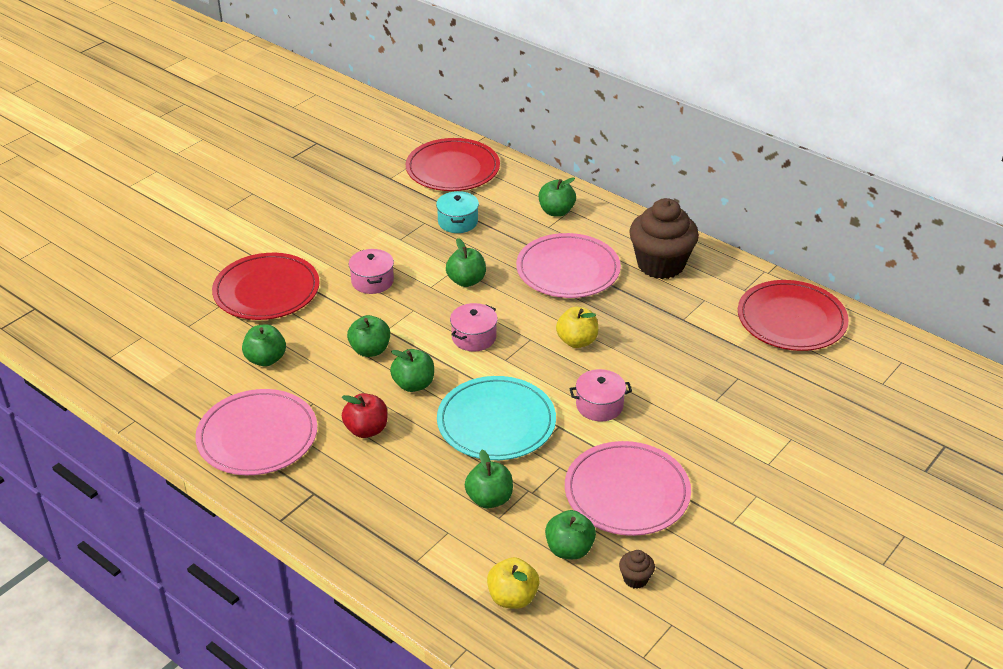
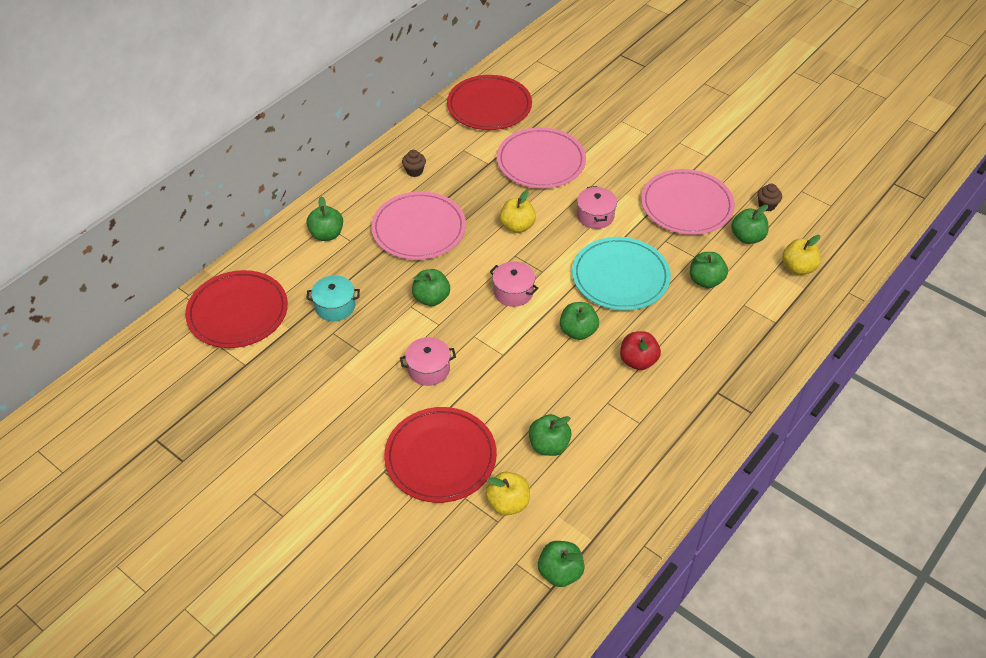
camera: 90 degrees left, 10 degrees up
pink plate [195,389,317,475] -> pink plate moved to [497,127,586,189]
green apple [347,315,390,357] -> green apple moved to [538,541,585,587]
brown cupcake [629,198,699,279] -> brown cupcake [402,150,426,177], size x0.40
none -> yellow apple [485,472,530,516]

